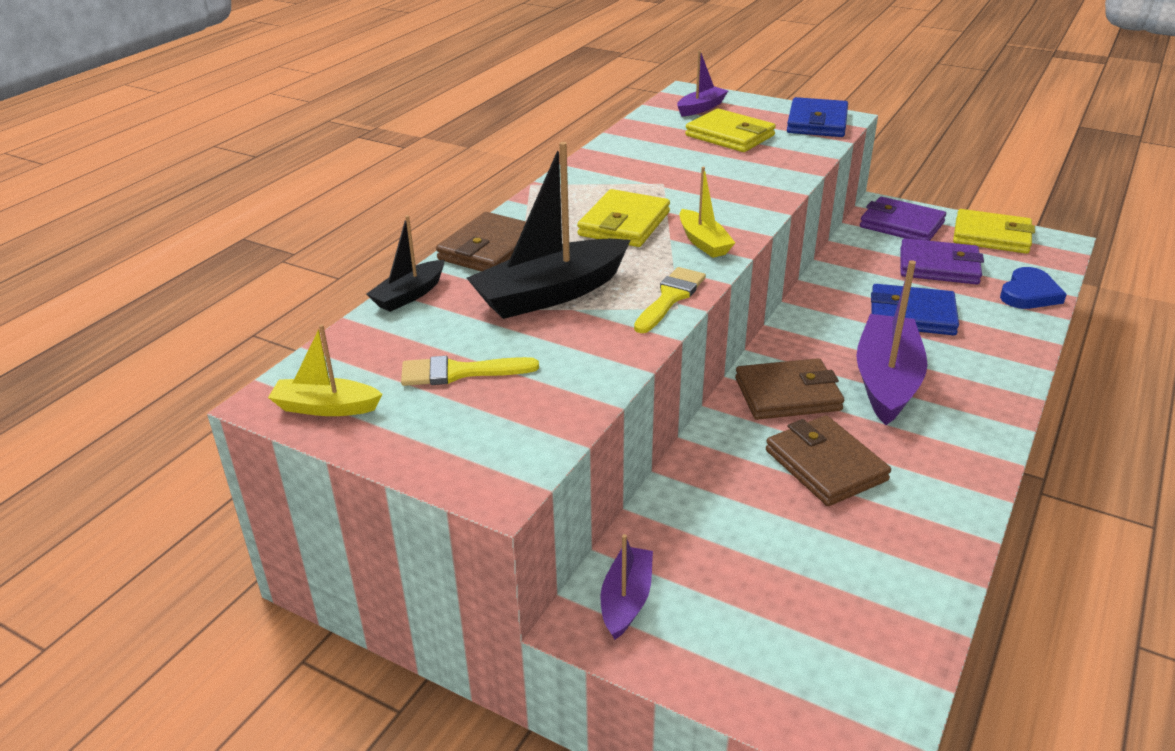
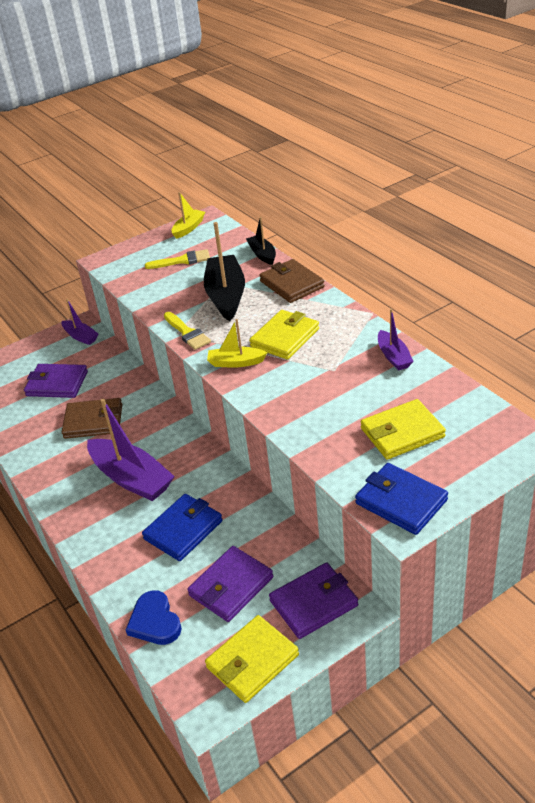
camera: 120 degrees right, 5 degrees up
yellow brush [401,356,539,386] -> yellow brush turned 60 degrees clockwise [145,249,210,269]
yellow wallet [577,189,670,247] -> yellow wallet turned 75 degrees clockwise [249,310,319,360]
purple boat [677,50,728,117] -> purple boat moved to [378,309,414,371]
brown wallet [735,358,844,420] -> none
none -> purple wallet [24,364,88,398]

